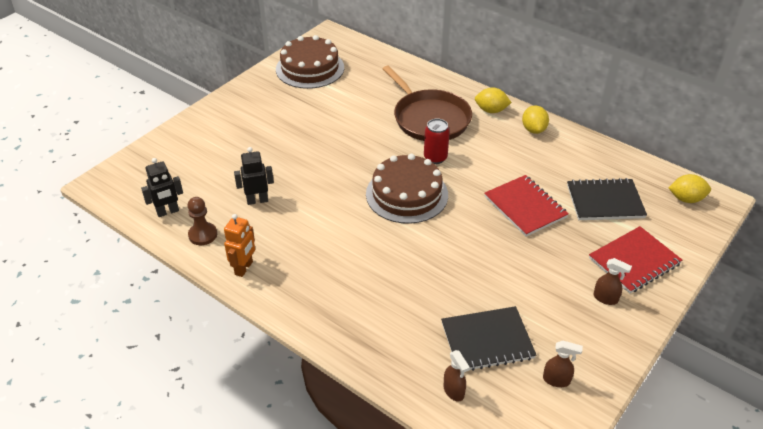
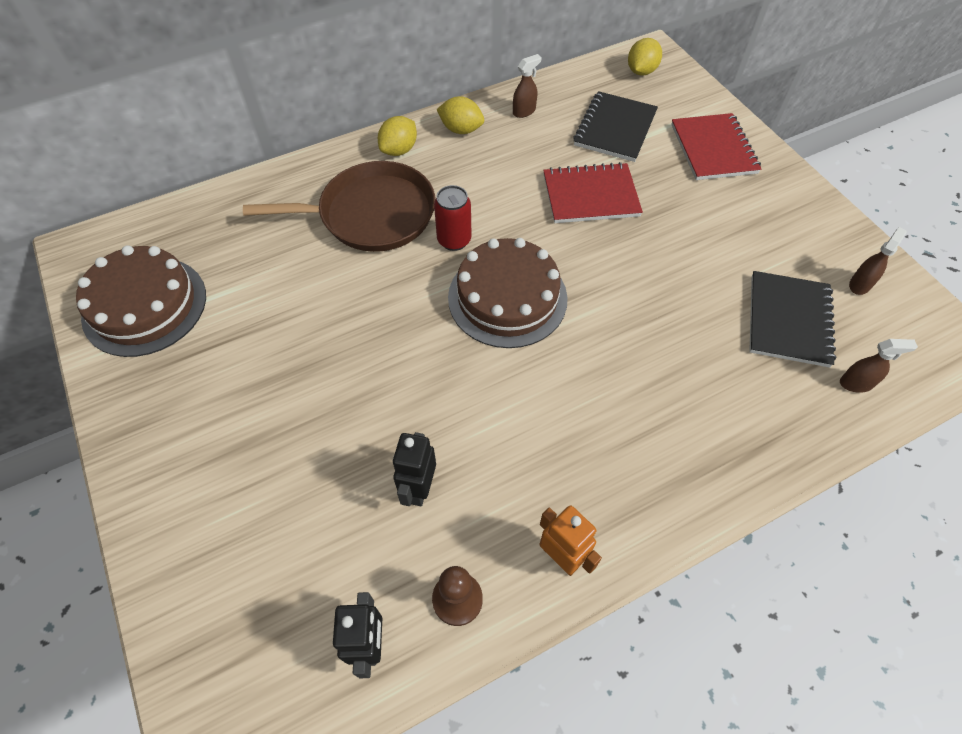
camera: 65 degrees left, 15 degrees up
brown spray bottle [593,258,632,305] -> brown spray bottle moved to [513,54,542,118]

